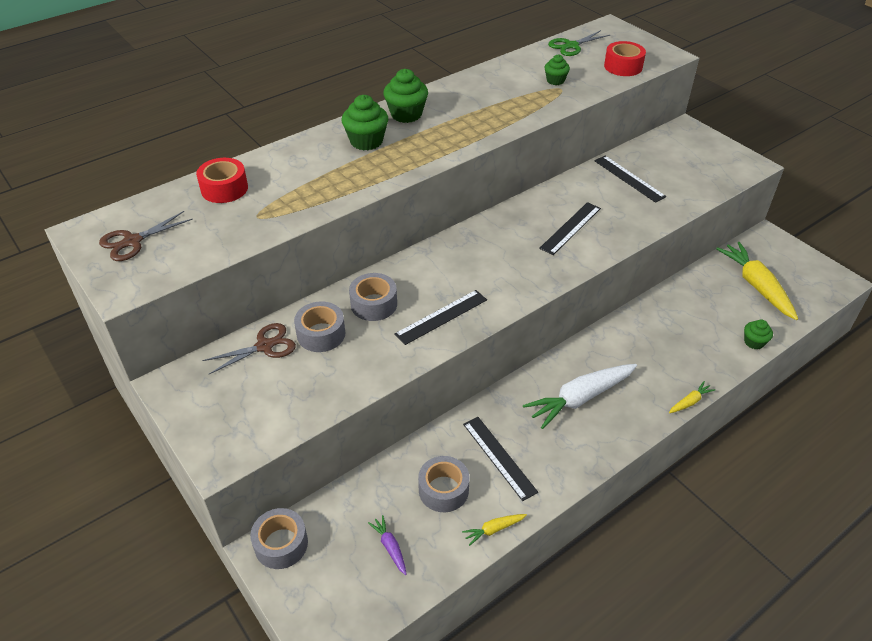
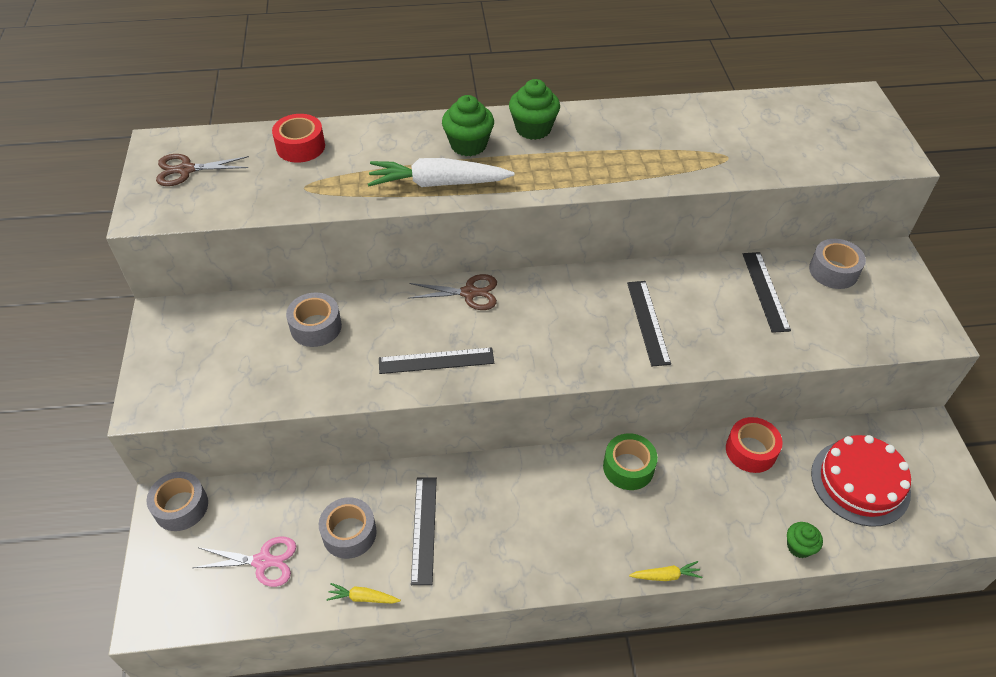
camera: 30 degrees right, 5 degrees up
brown scissors [202,323,296,374] -> brown scissors moved to [409,274,497,310]
grey tape [349,273,397,321] -> grey tape moved to [809,239,866,289]
purple carrot [368,515,407,575] -> pink scissors [193,536,296,587]
white carrot [523,364,637,429] -> white carrot moved to [368,158,514,187]
black ruler [539,202,601,255] -> black ruler turned 75 degrees counterclockwise [627,281,671,366]
green cupcake [545,54,570,85] -> none
green scissors [548,30,610,56] -> none
red tape [604,41,646,76] -> red tape moved to [726,417,783,473]
yellow carrot [716,242,798,320] -> red cake [811,435,911,527]
none -> green tape [603,433,658,490]

